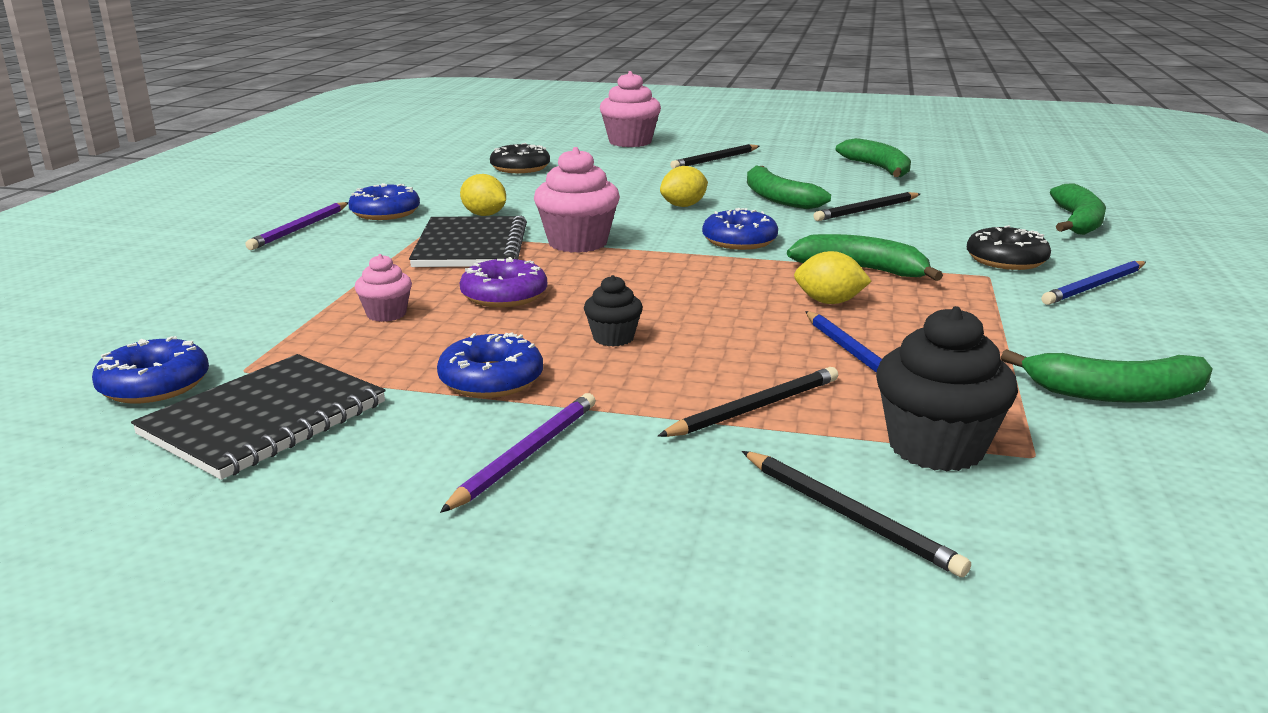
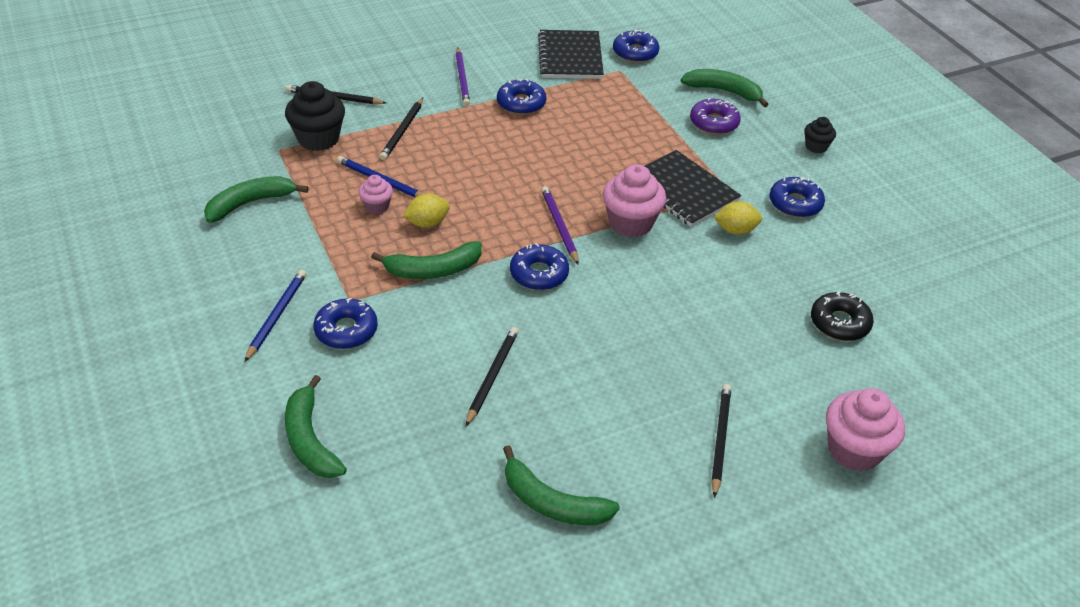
camera: 140 degrees right, 20 degrees up
purple pencil [245,202,348,250] -> purple pencil moved to [541,186,579,265]
pink cupcake [355,254,412,322] -> pink cupcake moved to [358,175,393,214]
purple donut [460,257,547,307] -> purple donut moved to [690,98,741,135]
black cupcake [584,275,643,347] -> black cupcake moved to [804,117,836,153]
yellow lemon [660,166,708,207] -> none
green banana [747,165,831,209] -> green banana moved to [681,69,769,107]
black donut [967,225,1051,270] -> blue donut [313,298,378,349]

